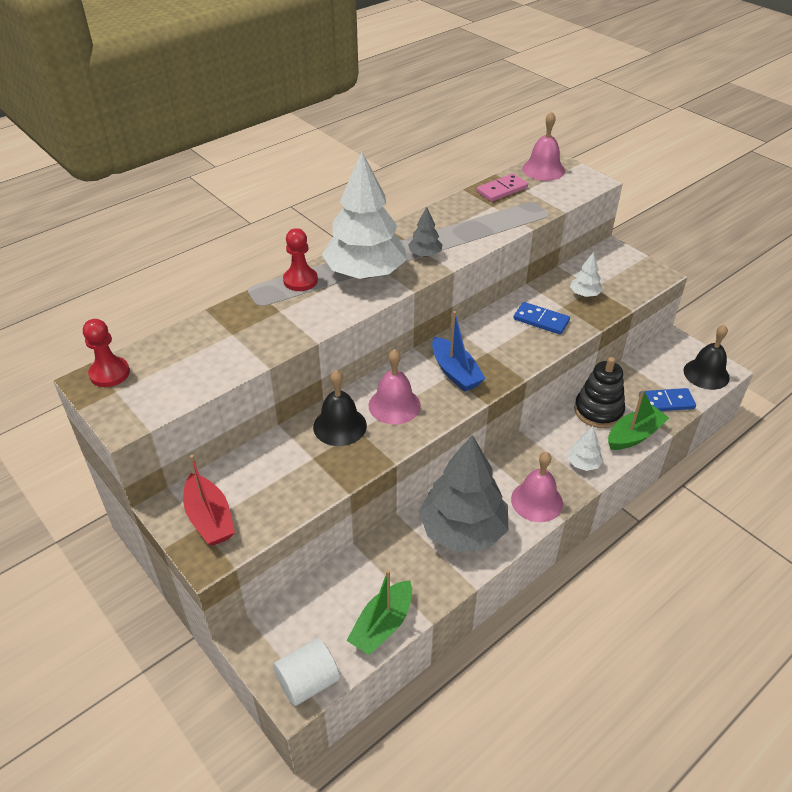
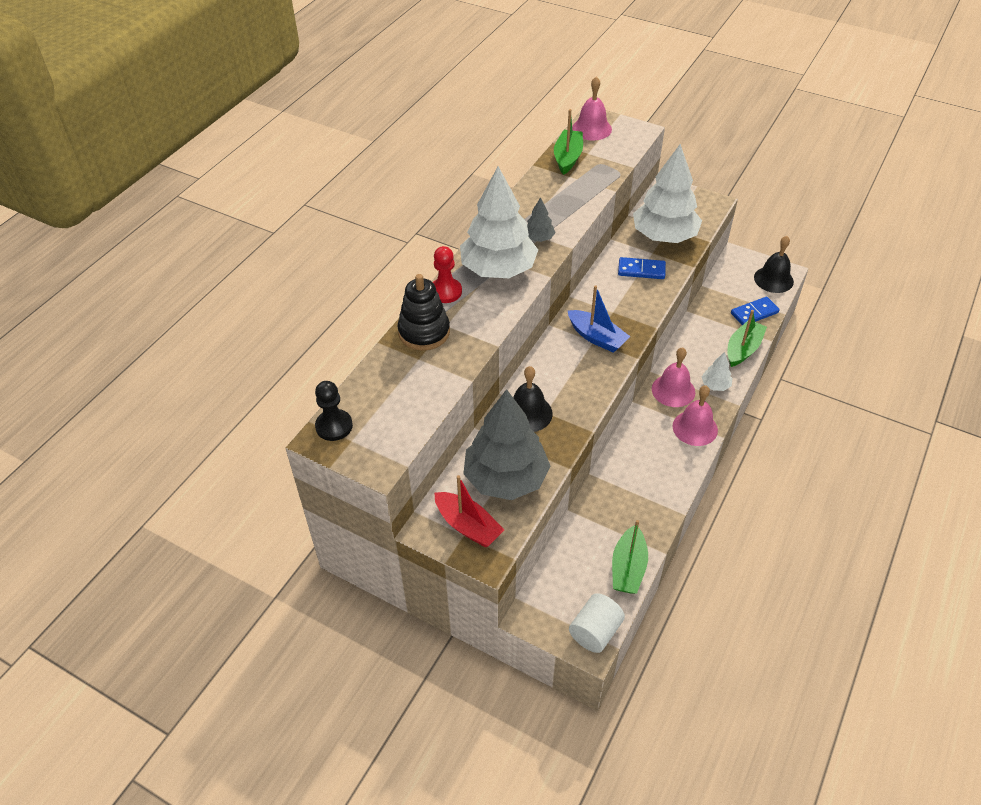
camera: 20 degrees left, 5 degrees up
red pawn [83,319,130,387] -> black pawn [315,381,353,441]
pink bell [369,349,421,425] -> pink bell moved to [652,347,695,407]
grey tree [419,435,508,552] -> grey tree moved to [463,389,550,500]
pink domino [477,174,528,202] -> green boat [554,109,583,175]
white tree [570,252,603,297] -> white tree [633,144,702,243], size x2.35
black stacking toy [574,357,625,428] -> black stacking toy moved to [397,274,450,350]

